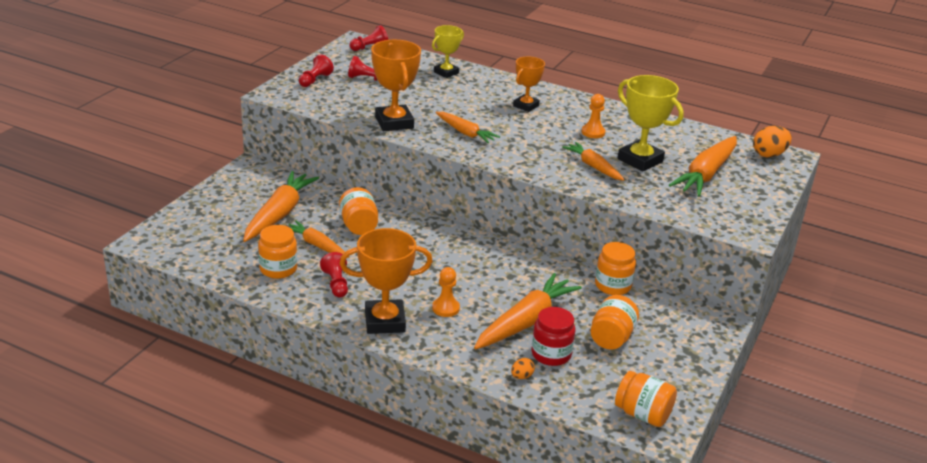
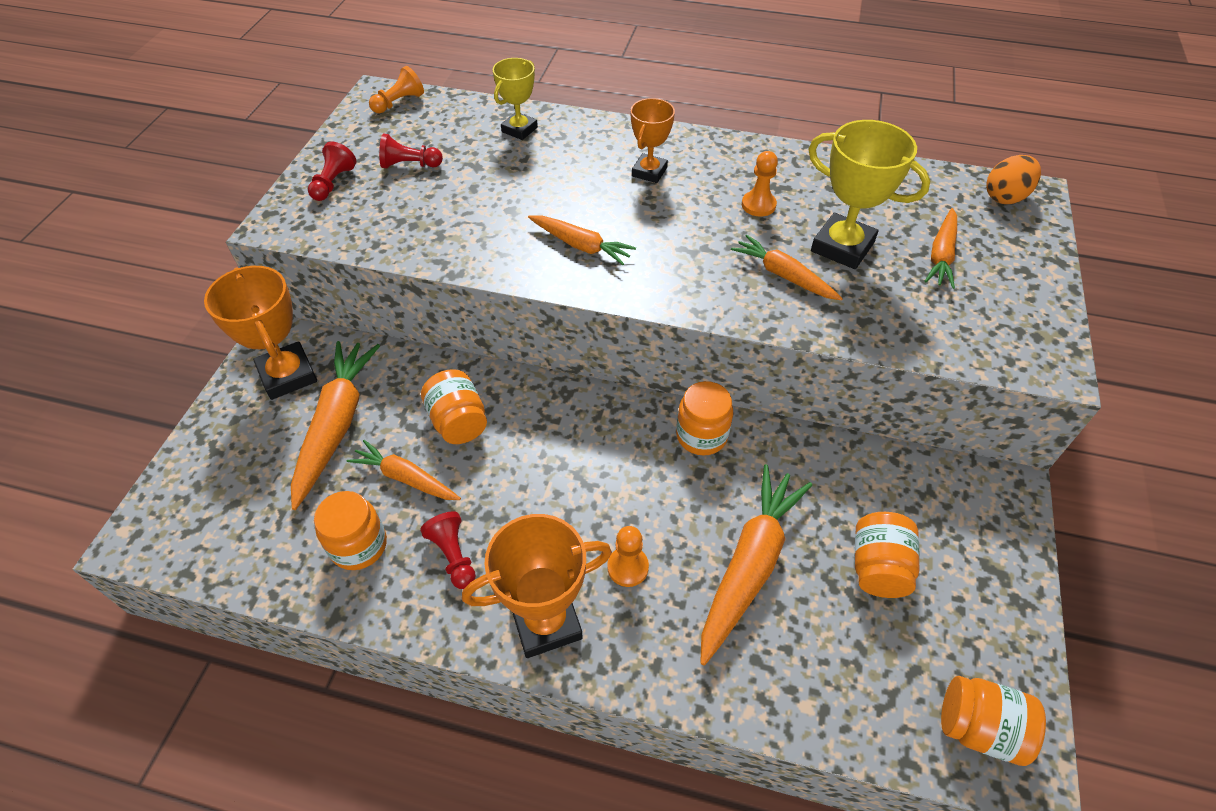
camera: 10 degrees left, 20 degrees up
red pawn [350,25,388,51] -> orange pawn [369,66,424,113]
orange trophy [371,40,421,131] -> orange trophy moved to [204,266,317,400]
orange egg [511,358,535,379] -> none
red jar [531,307,576,366] -> none
orange jar [595,242,636,295] -> orange jar moved to [676,381,733,456]
orange carrot [669,136,737,196] -> orange carrot [925,208,957,289], size x0.60

